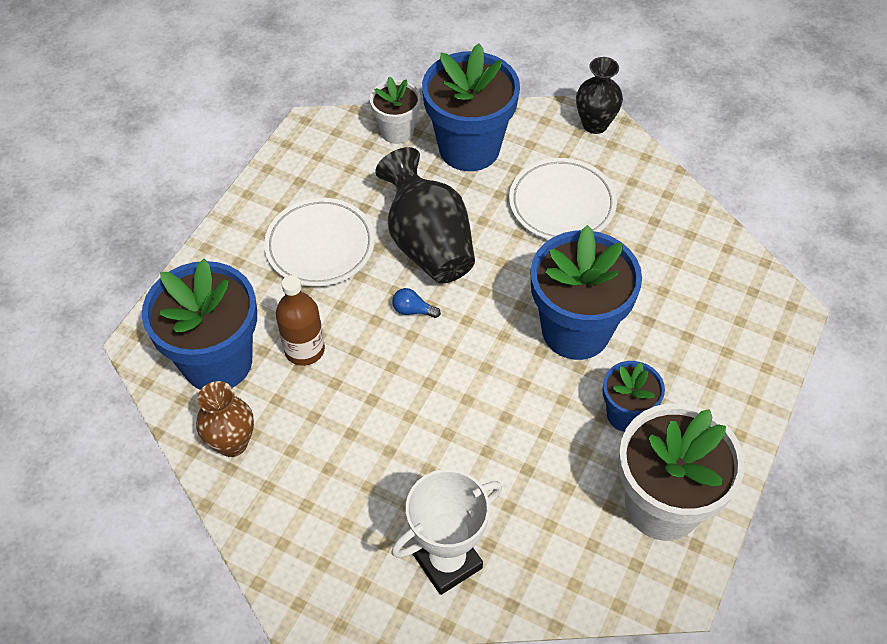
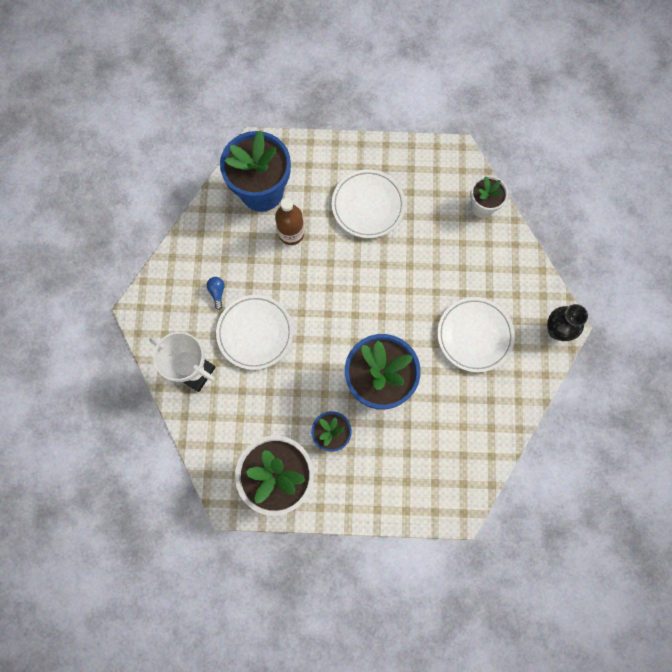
camera: 65 degrees right, 20 degrees up
brown vase [196,381,254,457] -> none
black vase [375,147,475,283] -> none
blue light bulb [392,288,441,318] -> blue light bulb moved to [207,277,225,310]
blue flower pot [422,43,520,171] -> none
none -> white plate [216,295,293,370]

